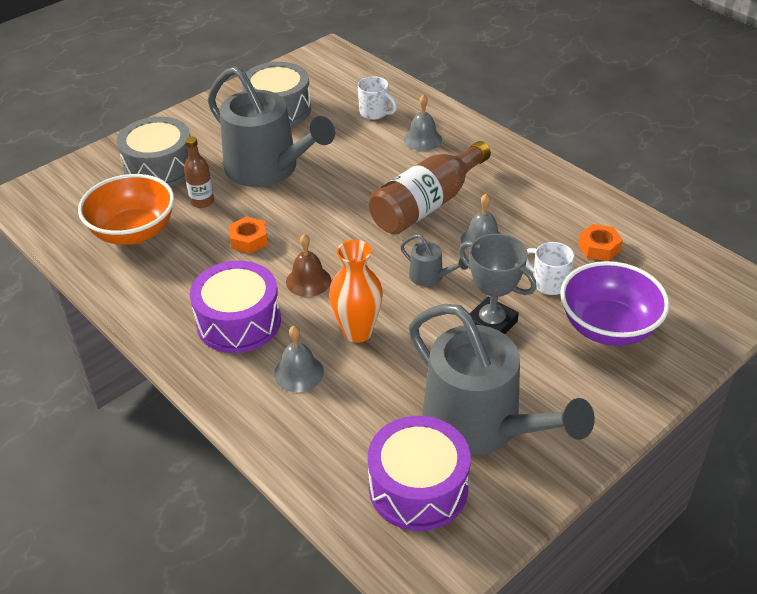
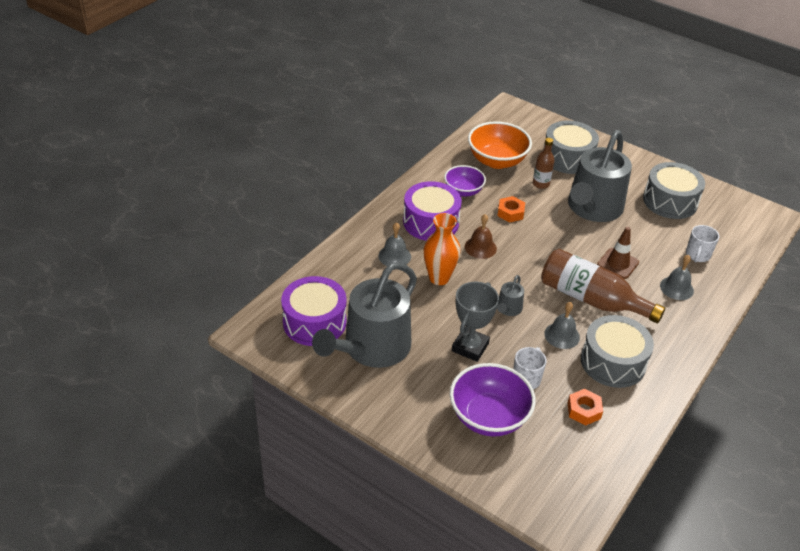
camera: 75 degrees right, 0 degrees up
none -> purple bowl [444,165,486,197]
none -> grey drum [581,315,654,388]
none -> brown traffic cone [597,227,639,279]

